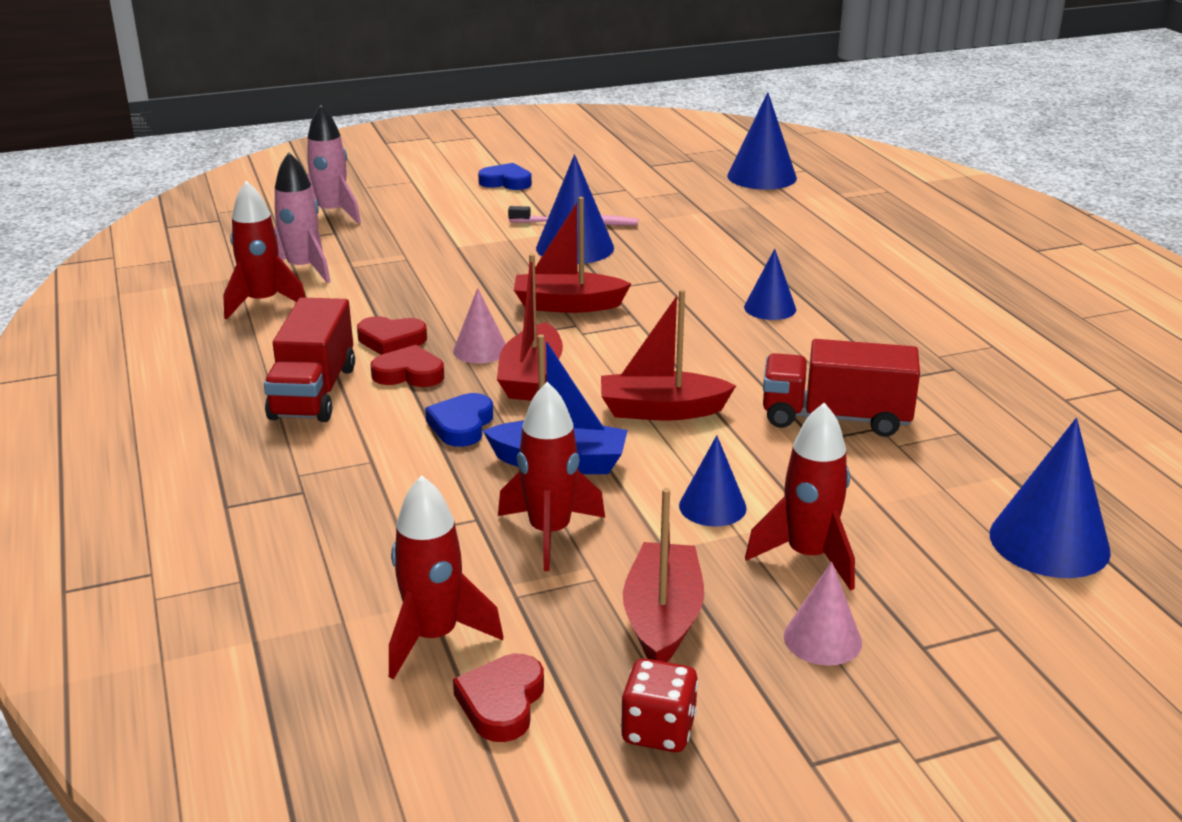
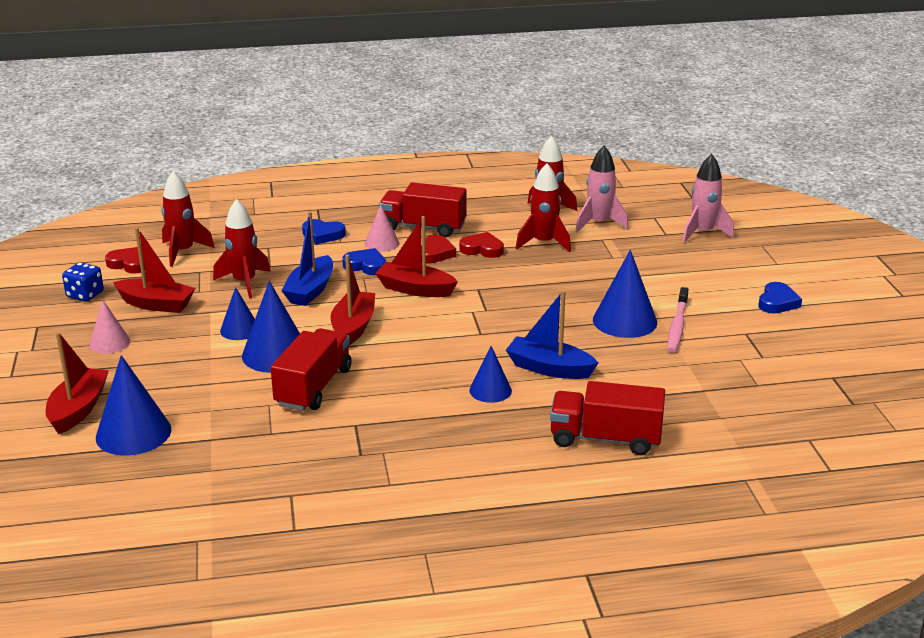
camera: 100 degrees right, 0 degrees up
red heart [357,316,427,355] -> red heart turned 90 degrees clockwise [459,232,504,258]
pink cone [453,288,506,364] -> pink cone moved to [365,204,399,252]
red boat [514,197,631,313] -> red boat moved to [45,332,109,434]
red dice [620,658,698,752] -> blue dice [62,262,104,302]
blue cone [727,92,797,190] -> blue cone moved to [242,281,300,373]
red rocket [745,402,855,591] -> red rocket moved to [515,163,571,252]
none -> blue heart [302,219,346,244]
none -> blue boat [506,290,598,379]
none -> red truck [550,381,665,455]

